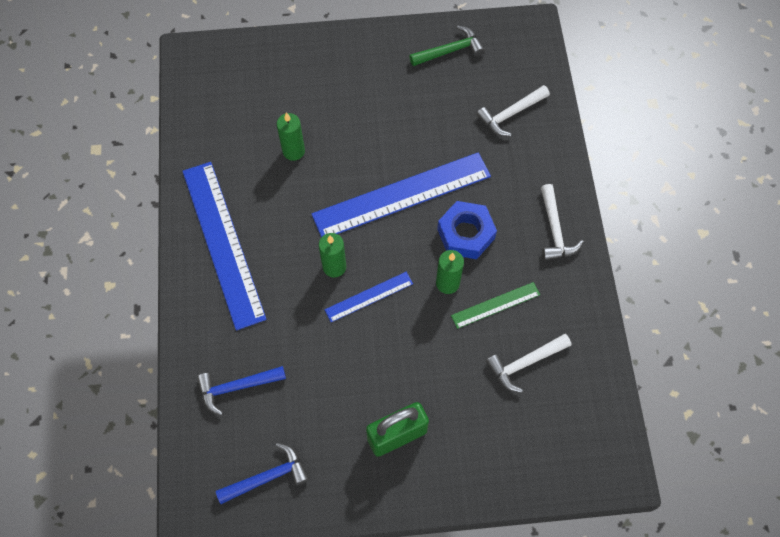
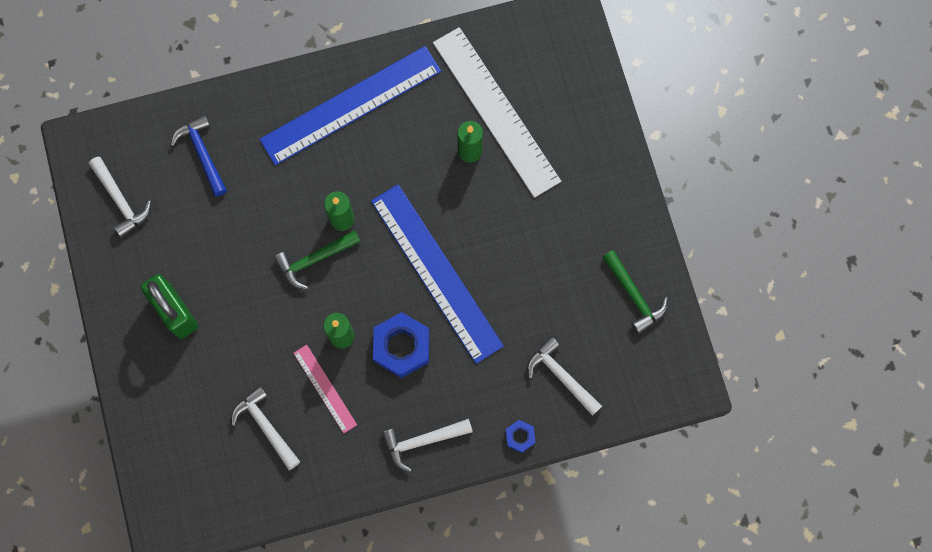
camera: 80 degrees right, 10 degrees up
blue hammer [216,443,309,504] -> white hammer [89,157,152,237]
blue ruler [325,272,413,322] -> green hammer [274,230,360,290]
green ruler [451,282,540,329] -> pink ruler [293,345,357,433]
none -> white ruler [433,27,561,198]
none -> blue nut [505,420,535,453]

